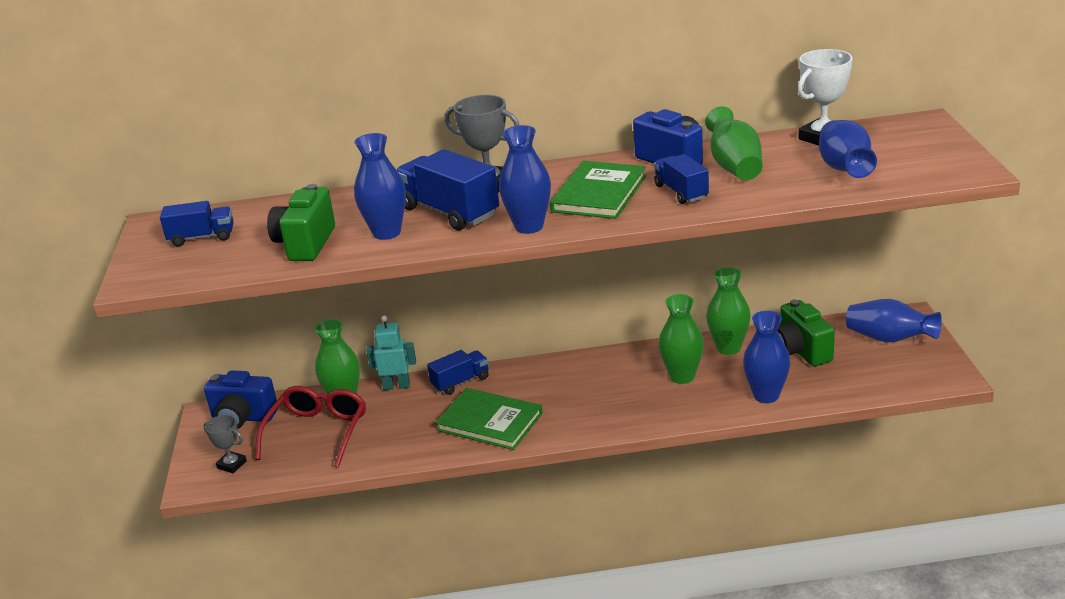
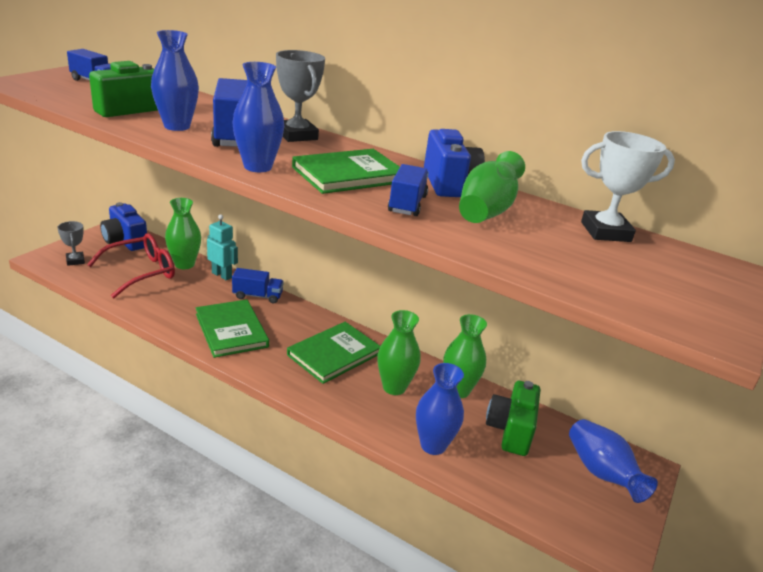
camera: 30 degrees right, 0 degrees up
blue vase [819,120,877,178] -> none
none -> green book [287,322,380,384]

